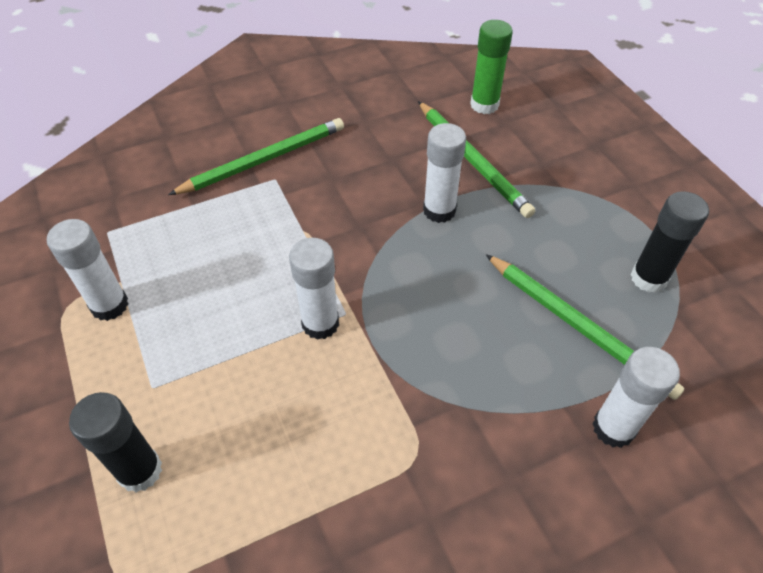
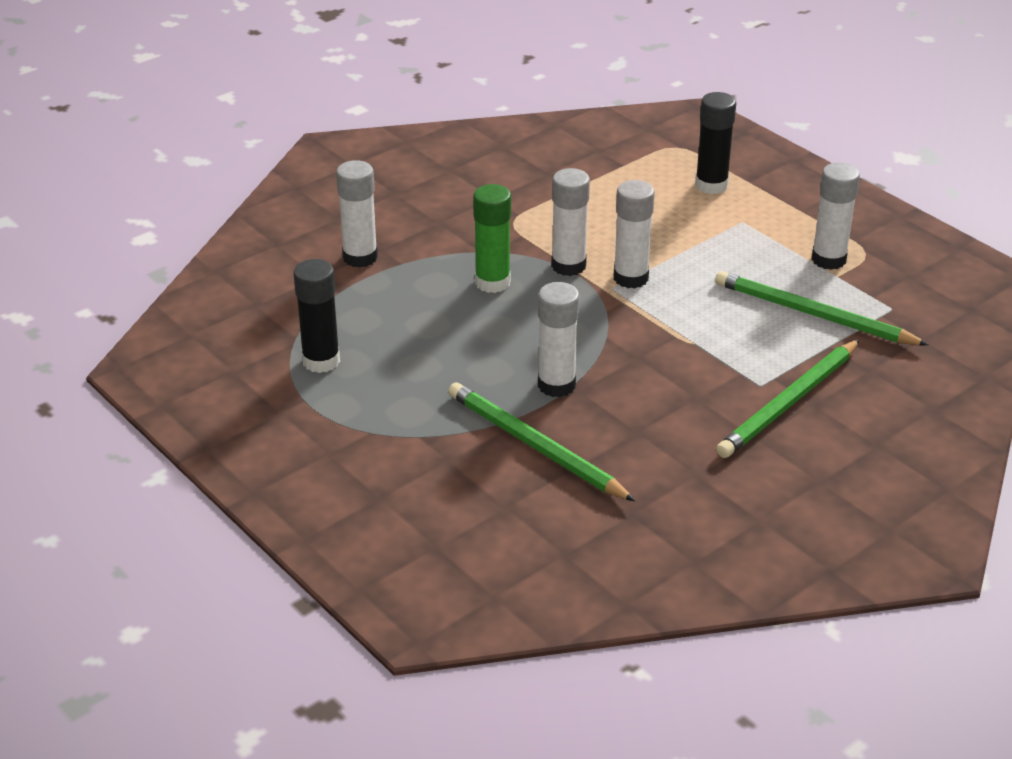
camera: 165 degrees right, 15 degrees down
green glue stick [470,20,513,114] -> green glue stick moved to [473,184,511,293]
green pencil [486,254,684,400] -> green pencil moved to [715,271,929,345]
none -> white glue stick [551,168,590,276]

